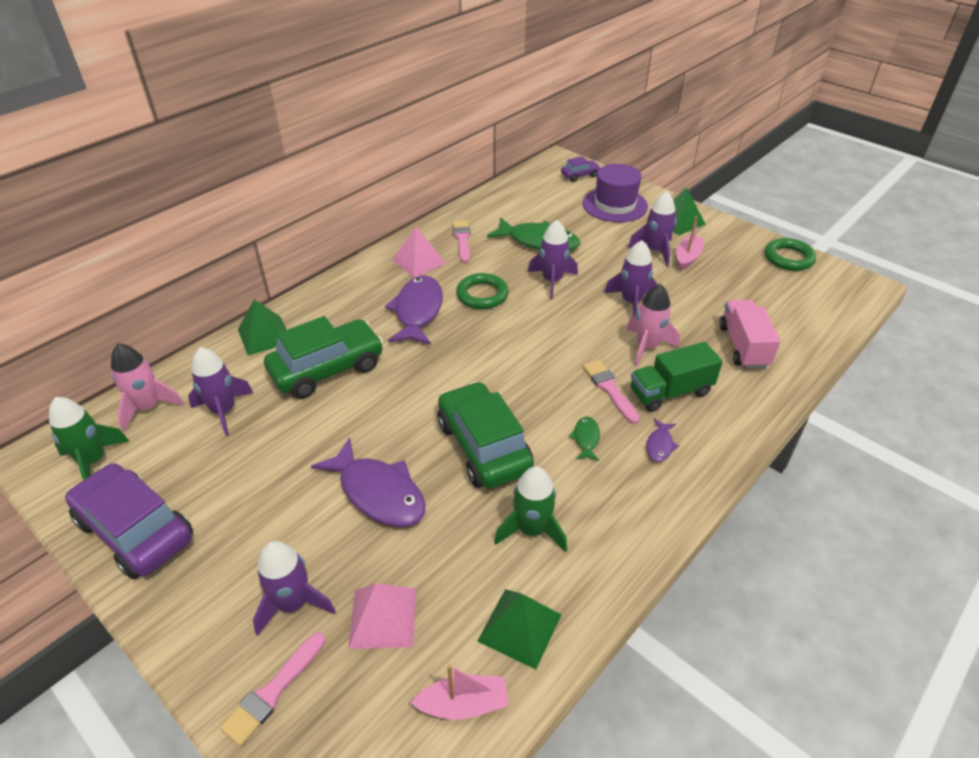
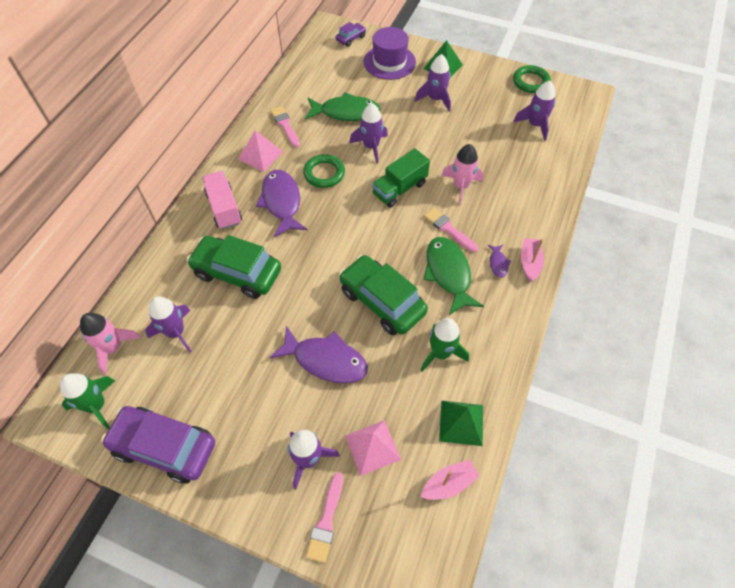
camera: 20 degrees left, 15 degrees up
green pyramid [238,299,286,355] -> none
green car [264,316,384,399] -> green car turned 105 degrees counterclockwise [187,235,281,299]
green fish [569,416,600,461] -> green fish [424,237,484,315], size x2.18
purple rocket [604,240,657,317] -> purple rocket moved to [513,81,555,141]
green truck [631,342,723,412] -> green truck moved to [372,148,430,208]
pink boat [676,216,705,270] -> pink boat moved to [521,238,544,282]
pink truck [719,300,780,368] -> pink truck moved to [202,171,242,229]

